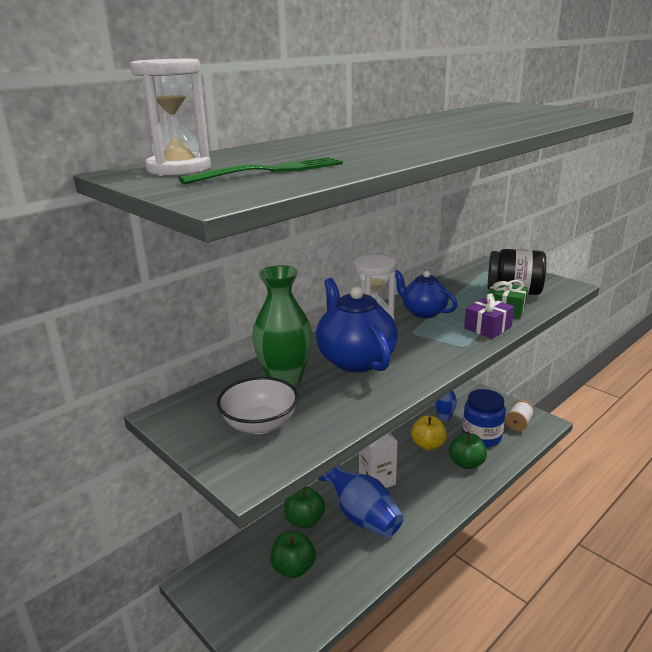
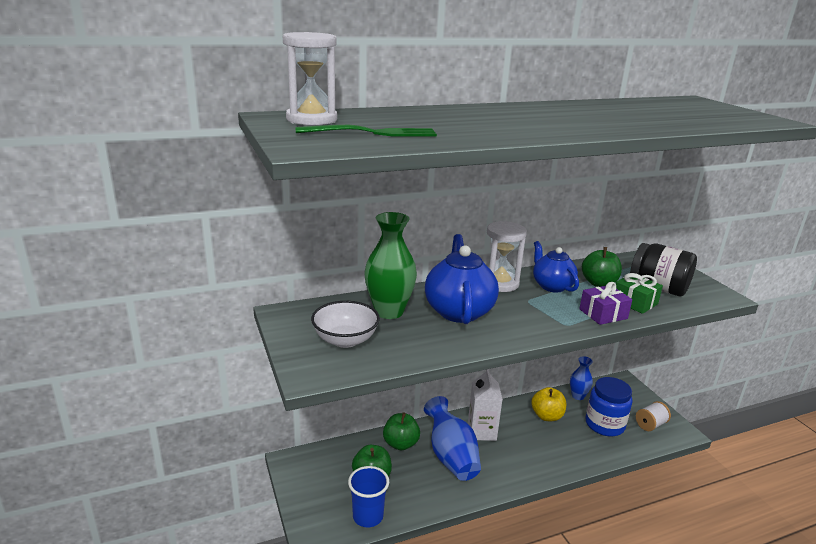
camera: 20 degrees right, 0 degrees up
green apple [449,431,487,469] -> green apple moved to [582,247,622,287]
none -> blue cup [348,466,389,527]

